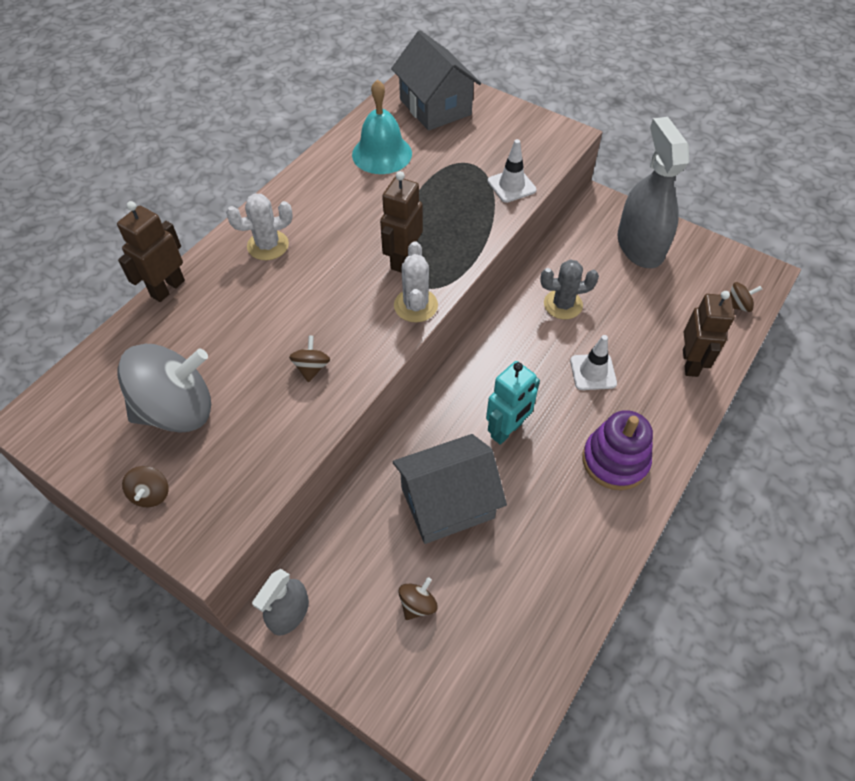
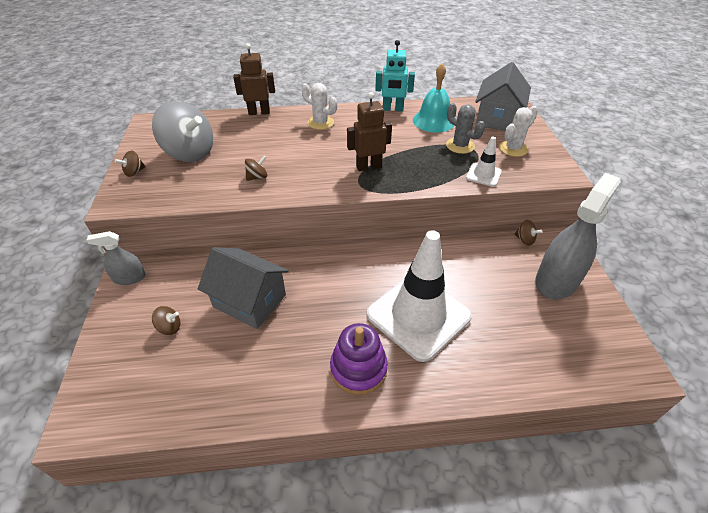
camera: 50 degrees right, 10 degrees down
white cactus [394,241,438,322] -> white cactus moved to [499,106,538,157]
turquoise robot [486,361,540,445] -> turquoise robot moved to [375,40,415,111]
grey cactus [540,259,599,319] -> grey cactus moved to [446,103,485,154]
white traffic cone [570,335,617,390] -> white traffic cone [367,230,472,362], size x2.31
brown robot [683,291,734,377] -> none
brown spinning top [730,282,762,312] -> brown spinning top moved to [515,220,543,246]

